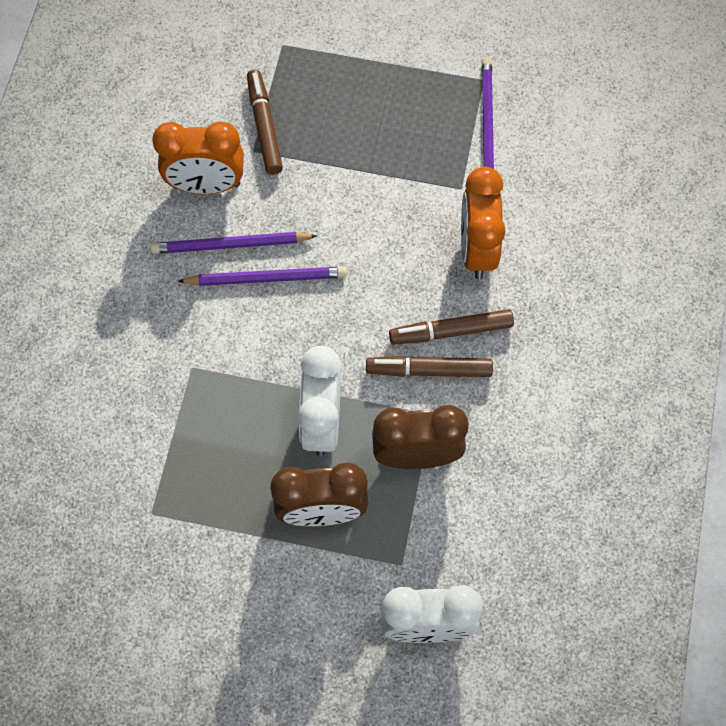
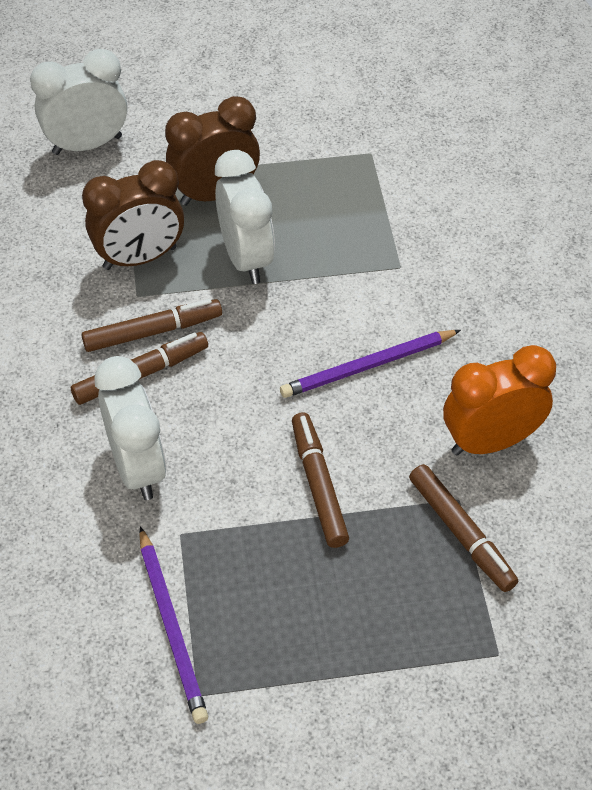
camera: 160 degrees right, 15 degrees down
purple pencil [150,232,317,254] -> none
orange clock [461,167,506,279] -> white clock [95,356,167,500]
none -> brown marker [292,412,349,548]

